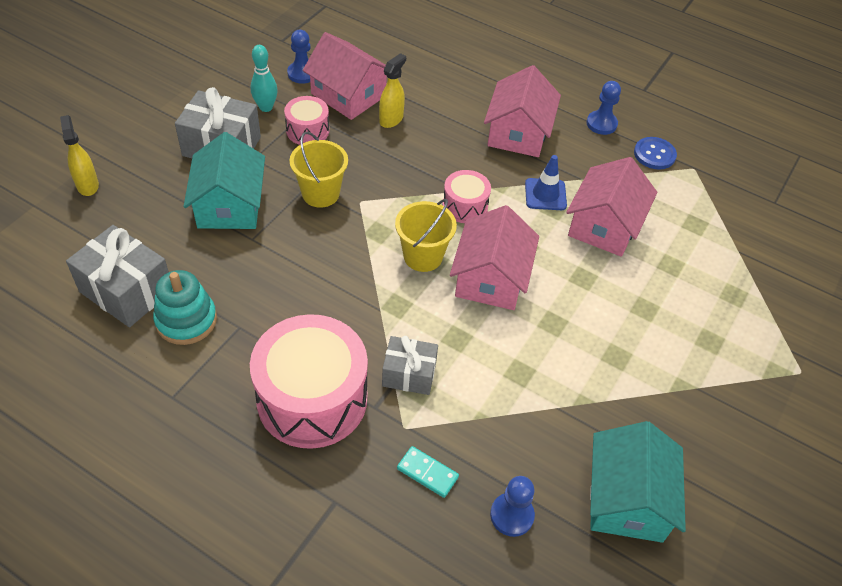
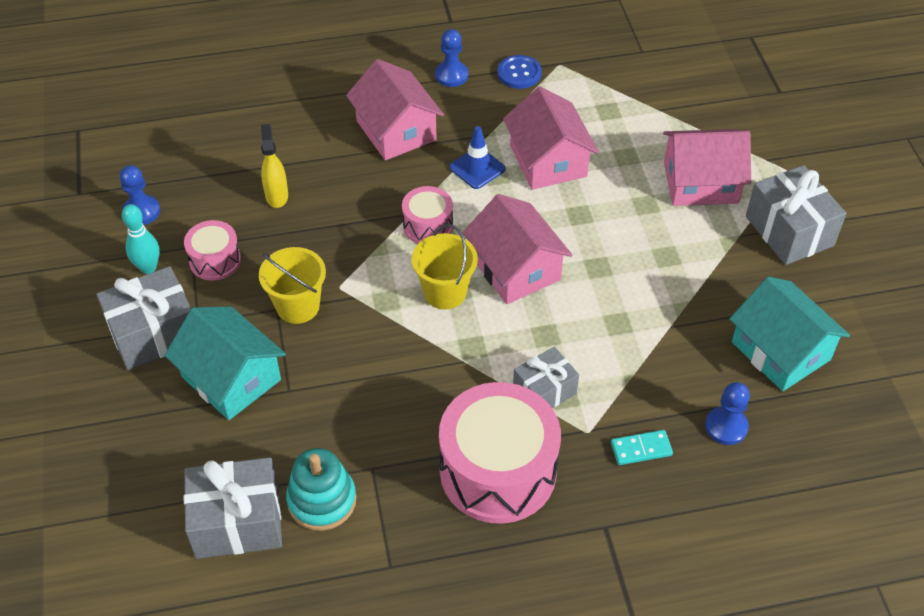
camera: 40 degrees left, 0 degrees up
yellow spray bottle [60,115,99,196] -> none
pink house [303,32,387,120] -> pink house moved to [663,129,751,206]
none -> grey gift [746,165,846,265]

